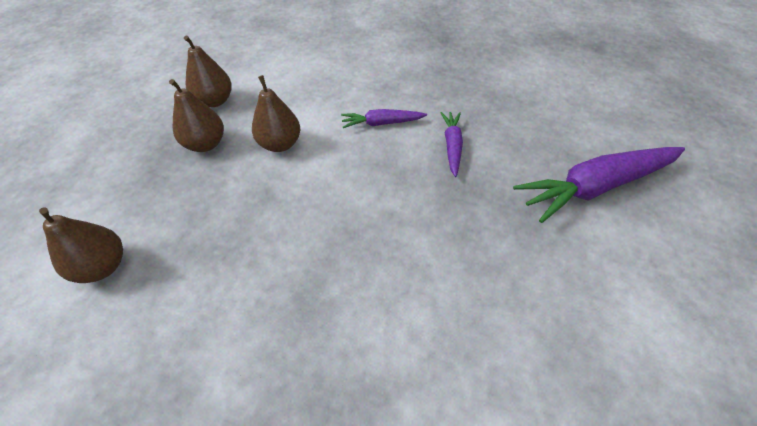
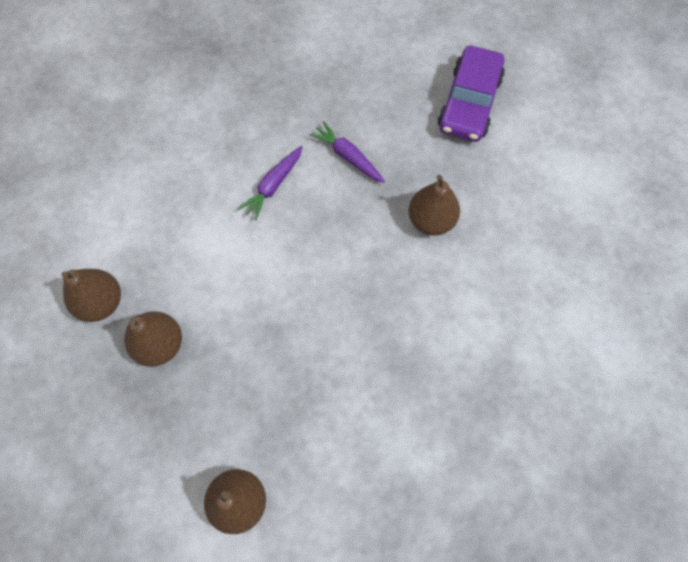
camera: 50 degrees left, 15 degrees up
brown pear [252,75,300,152] -> brown pear moved to [409,175,460,236]
purple carrot [513,147,685,223] -> purple car [438,46,505,142]

